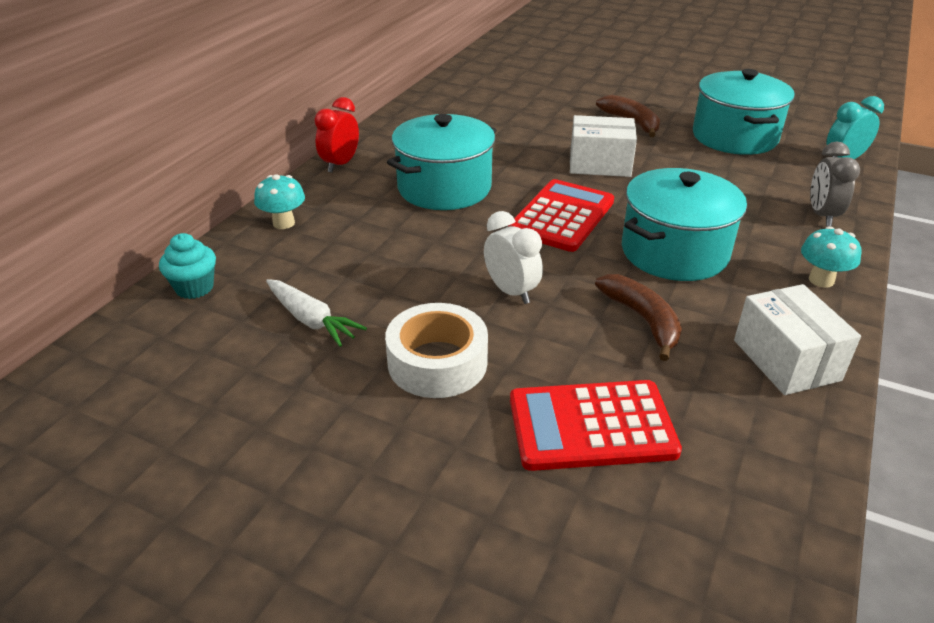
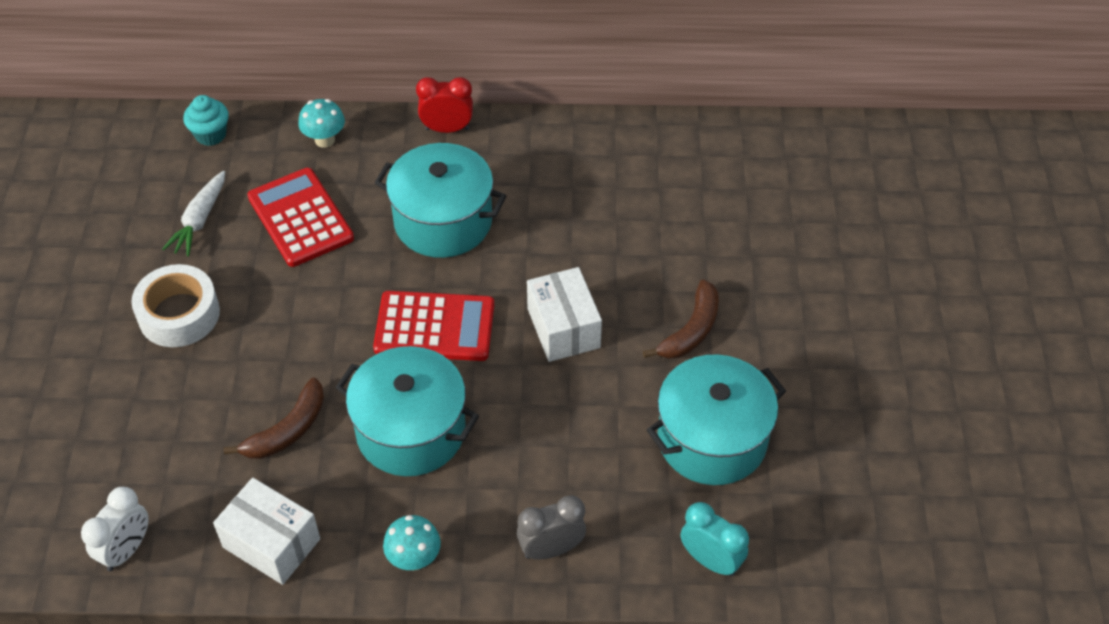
camera: 65 degrees right, 15 degrees up
white clock [484,211,543,304] -> white clock moved to [81,487,149,571]
red calculator [510,380,682,471] -> red calculator moved to [247,168,354,267]
white box [734,284,861,395] -> white box turned 75 degrees clockwise [213,477,320,585]

